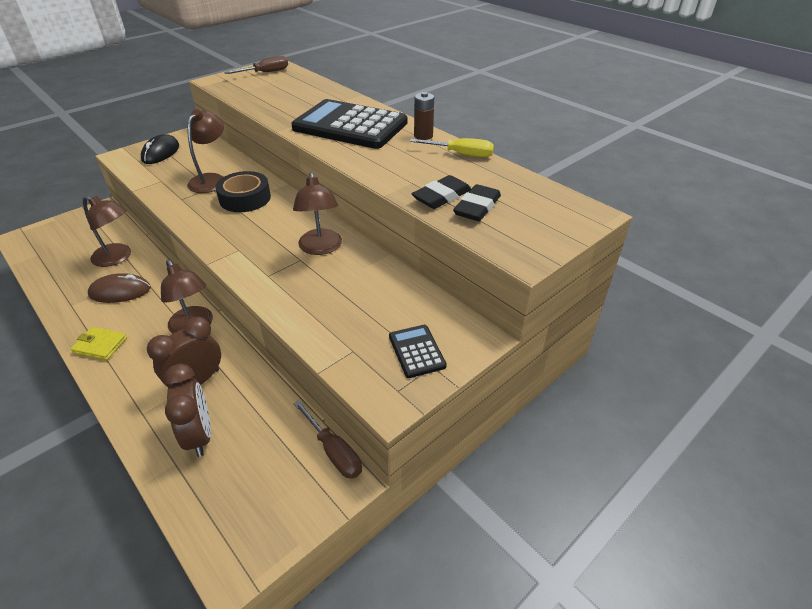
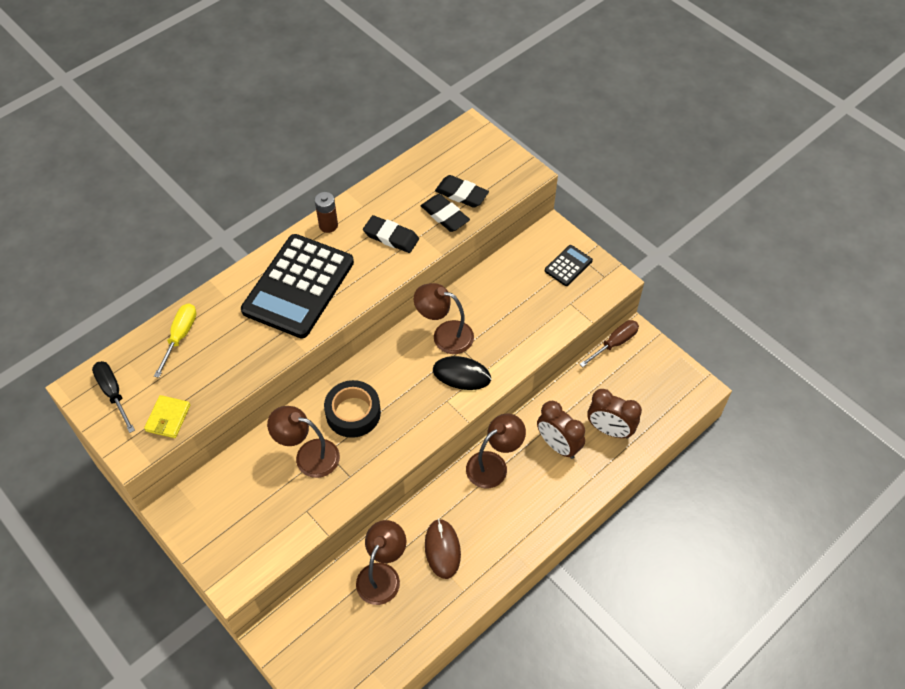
camera: 90 degrees left, 15 degrees up
yellow wallet [70,327,127,360] -> yellow wallet moved to [144,395,190,438]
black mouse [141,134,179,164] -> black mouse moved to [433,356,491,390]
brown clock [164,364,211,457] -> brown clock turned 135 degrees counterclockwise [587,389,642,439]
brown screwdriver [224,56,288,74] -> black screwdriver [92,361,135,433]
brown lamp [293,172,342,255] -> brown lamp turned 150 degrees counterclockwise [414,283,474,354]
black calculator [389,325,447,378] -> black calculator turned 150 degrees clockwise [545,245,593,286]
yellow screwdriver [409,138,494,157] -> yellow screwdriver moved to [154,303,197,378]
none -> black eraser [363,215,419,253]

